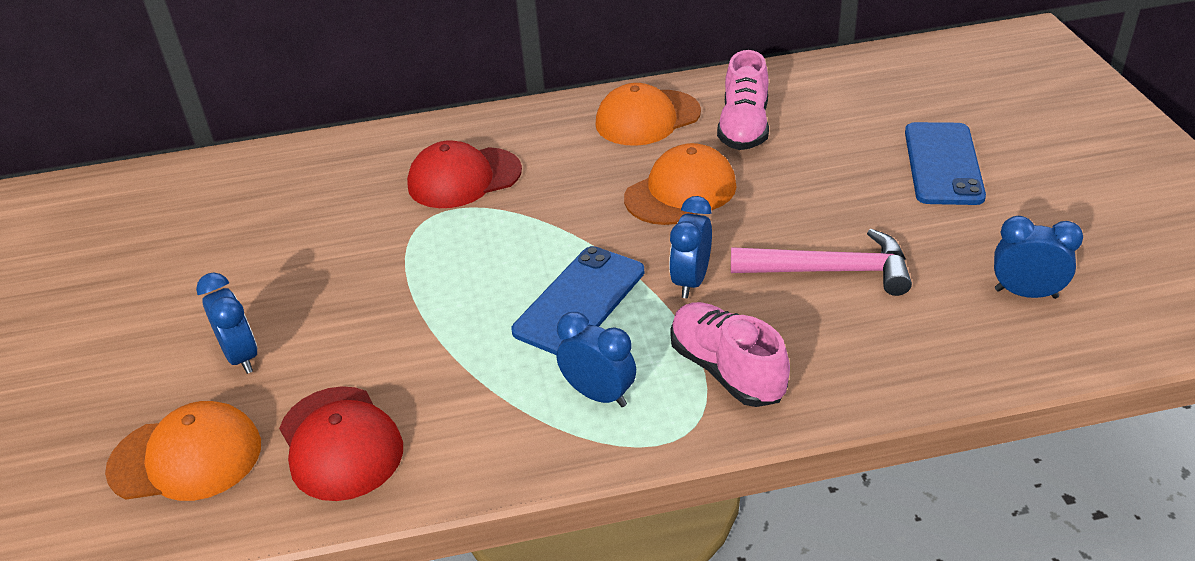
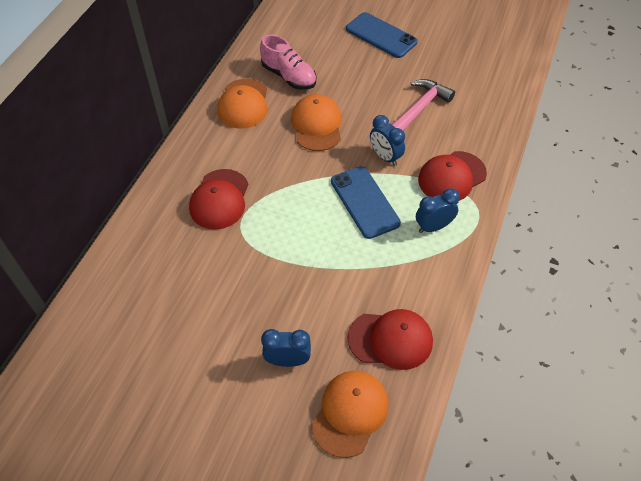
camera: 60 degrees left, 15 degrees up
pink shoe [670,302,790,407] -> red cap [418,151,487,201]
blue clock [994,216,1083,299] -> none

